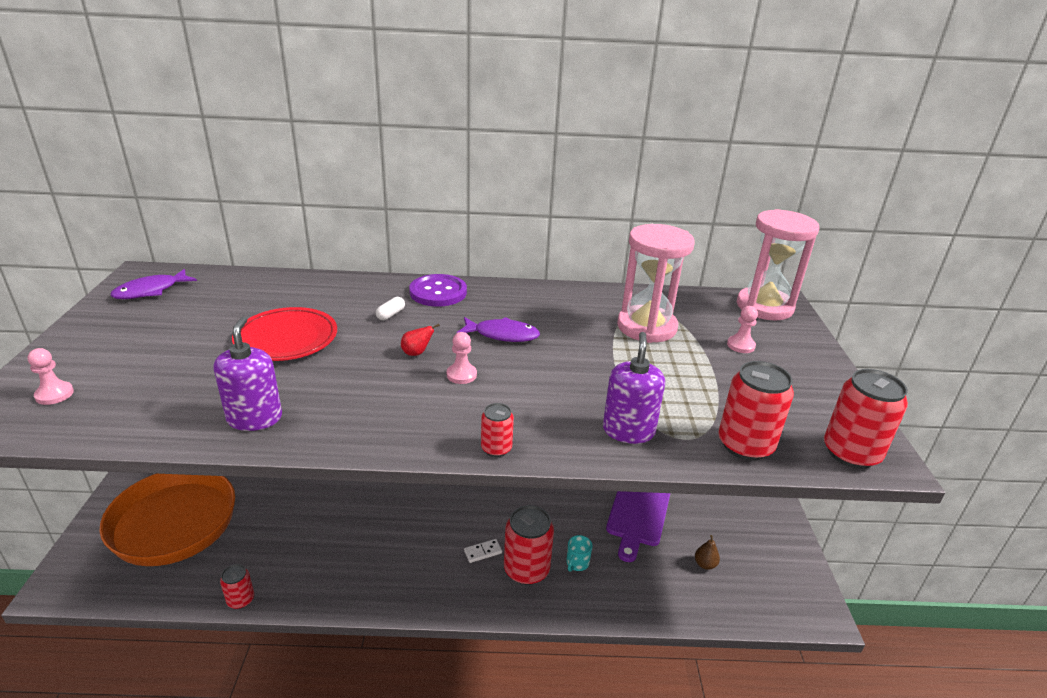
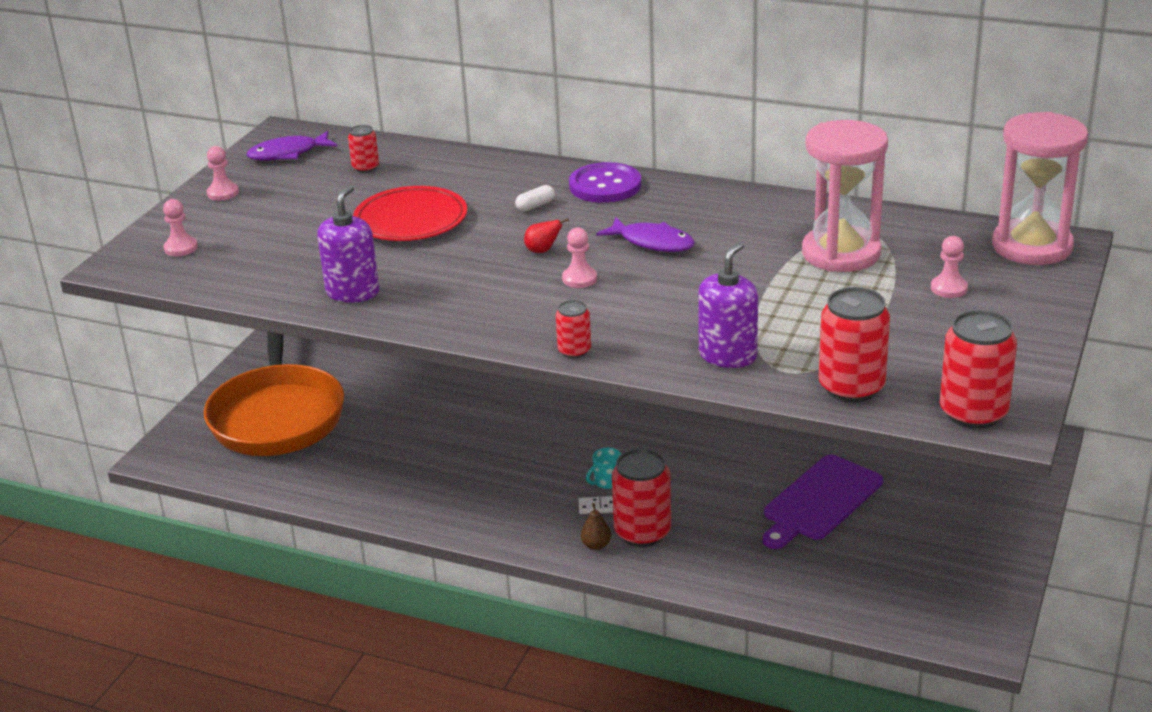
camera: 25 degrees right, 0 degrees up
red can [220,564,254,609] -> red can moved to [348,125,379,173]
turquoise mug [566,535,592,572] -> turquoise mug moved to [586,447,621,489]
brown pear [695,535,720,570] -> brown pear moved to [581,503,611,550]
none -> pink pawn [207,146,239,201]

